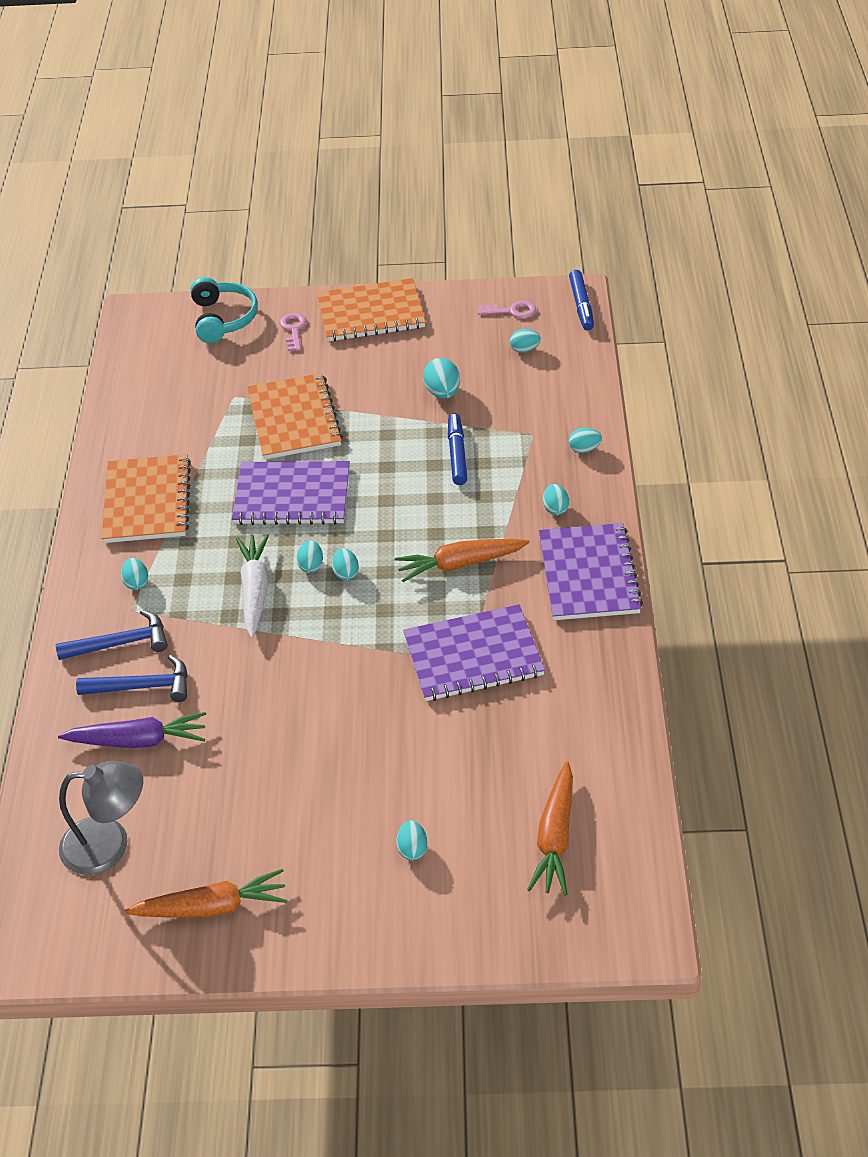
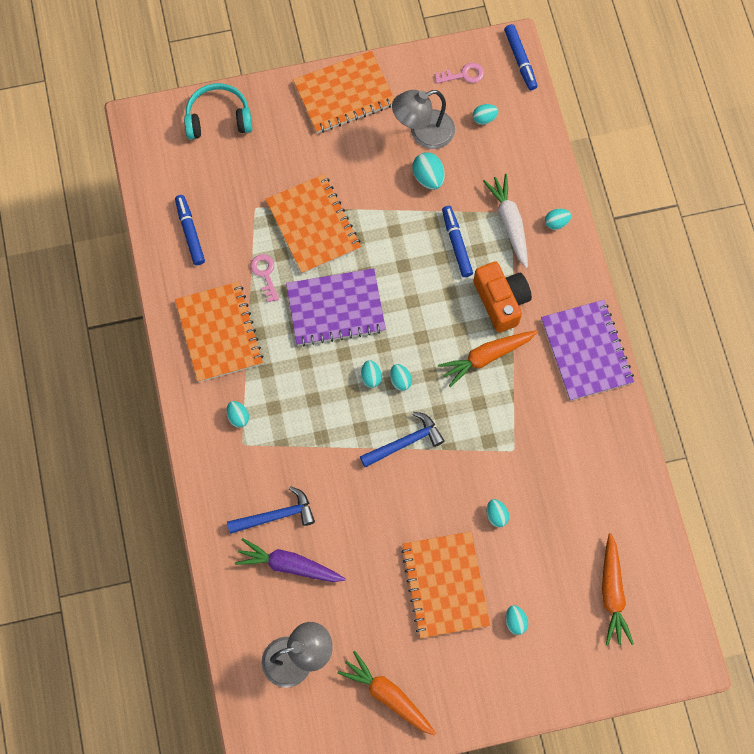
camera: 15 degrees left, 25 degrees up
blue hammer [56,610,168,660] -> blue hammer moved to [360,412,445,468]
purple carrot [58,712,206,748] -> purple carrot turned 150 degrees counterclockwise [235,538,346,582]
orange carrot [124,869,287,918] -> orange carrot turned 120 degrees counterclockwise [337,651,436,736]
turquoise headphones [191,277,258,343] -> turquoise headphones turned 75 degrees counterclockwise [184,83,252,140]
white carrot [236,534,269,638] -> white carrot moved to [483,174,528,268]
pink key [280,313,306,351] -> pink key moved to [251,254,279,302]
purple notebook [403,604,545,701] -> none
turquoise egg [543,484,569,515] -> turquoise egg moved to [487,499,509,527]
none -> blue marker [175,195,205,265]
none -> grey lamp [392,90,455,149]
none -> orange notebook [401,532,490,638]
none -> orange camera [474,261,532,333]

